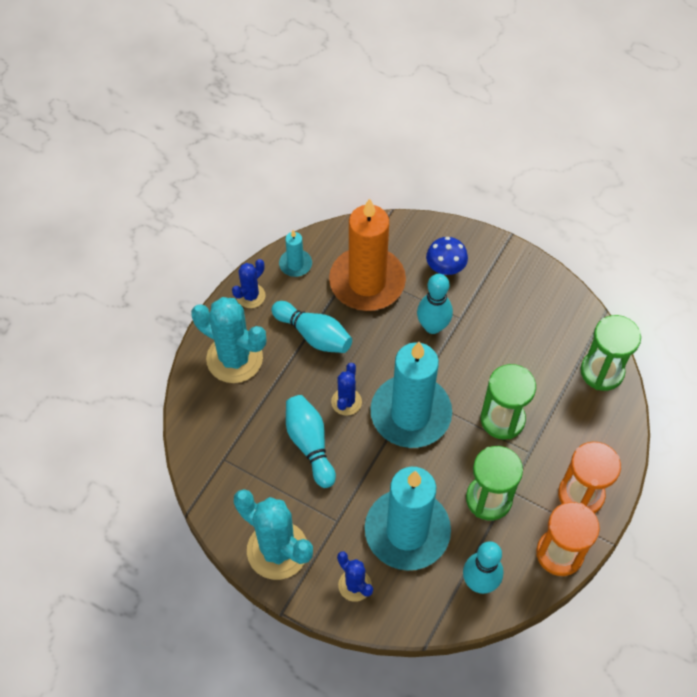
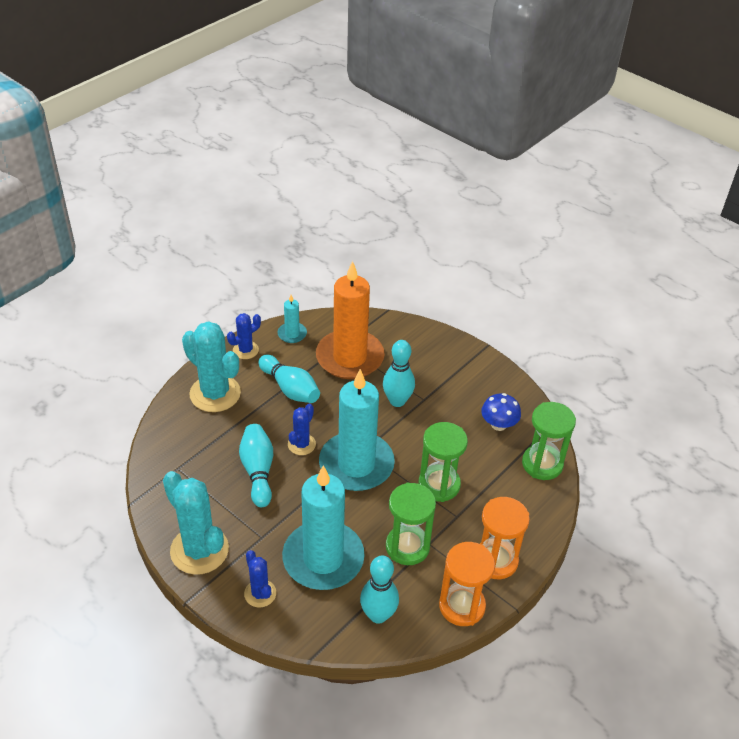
camera: 10 degrees right, 15 degrees down
blue mushroom [426,237,468,275] -> blue mushroom moved to [481,393,521,431]

